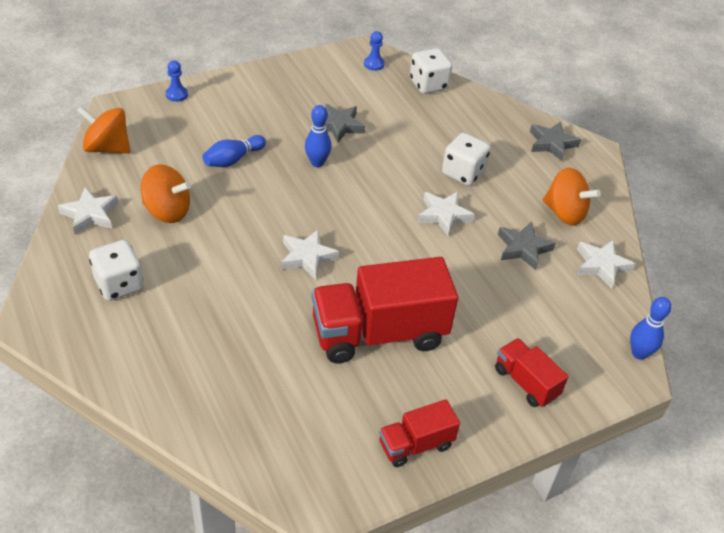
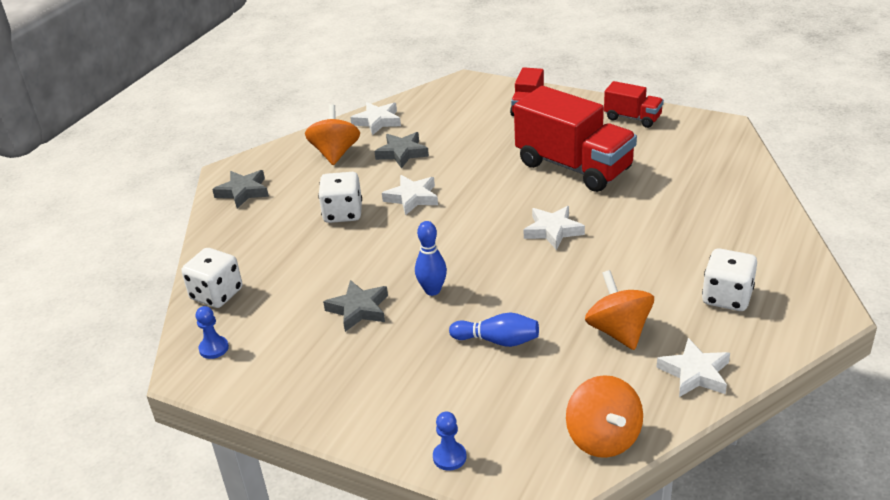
camera: 120 degrees left, 10 degrees down
blue bowling pin [630,297,671,360] -> none

